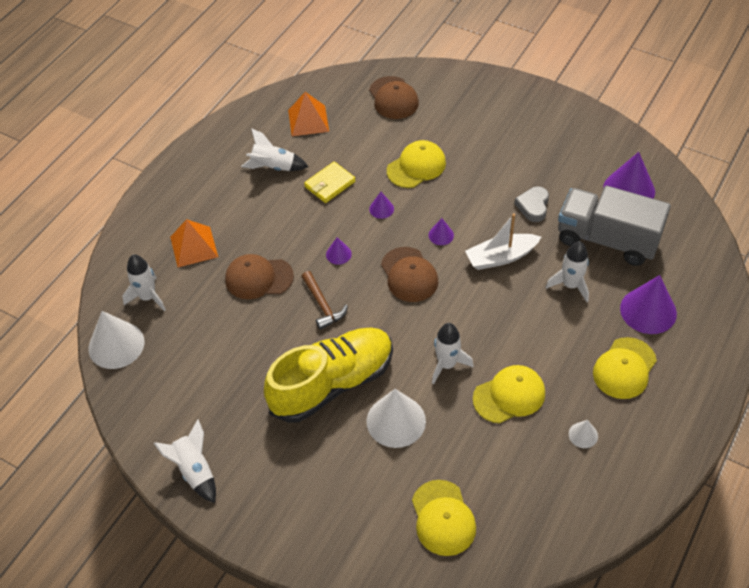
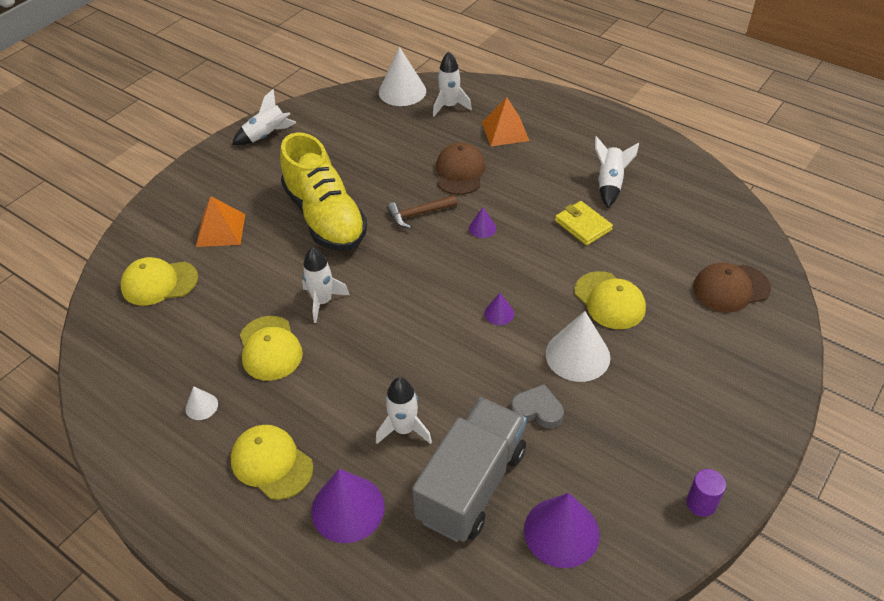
camera: 95 degrees right, 5 degrees down
orange pyramid [288,92,329,136] -> orange pyramid moved to [196,196,245,247]
white cone [366,389,426,448] -> white cone moved to [546,311,610,382]
purple cone [369,192,394,219] -> none
brown cap [381,247,438,302] -> none
white boat [465,214,541,270] -> none
none -> purple cylinder [686,469,726,517]

